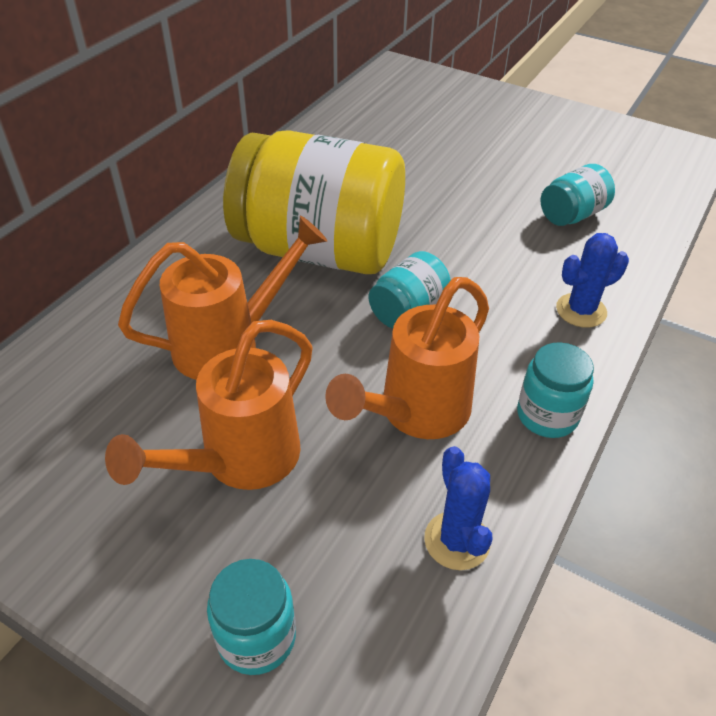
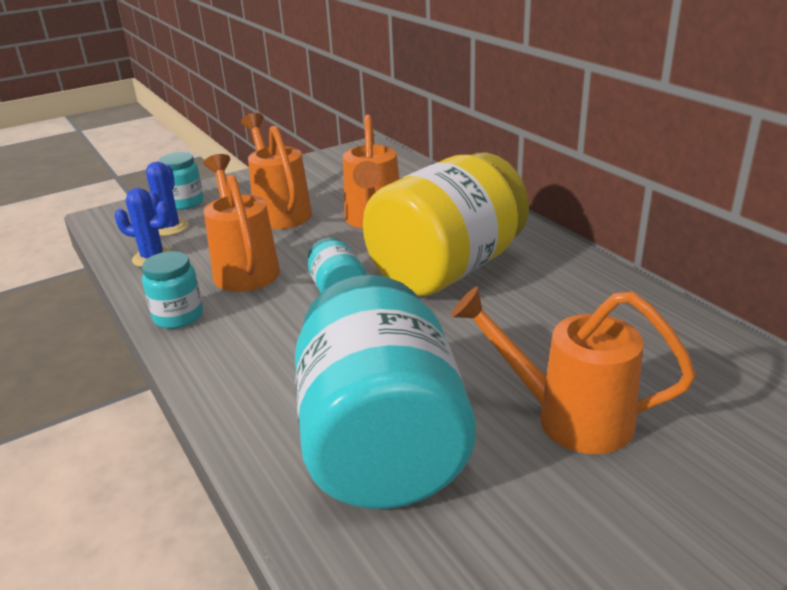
camera: 120 degrees right, 15 degrees down
turquoise jar [541,164,615,226] -> turquoise jar [295,275,476,509], size x2.33
blue cactus [556,233,629,328] -> blue cactus moved to [146,162,189,236]
none -> orange watering can [451,286,696,454]

